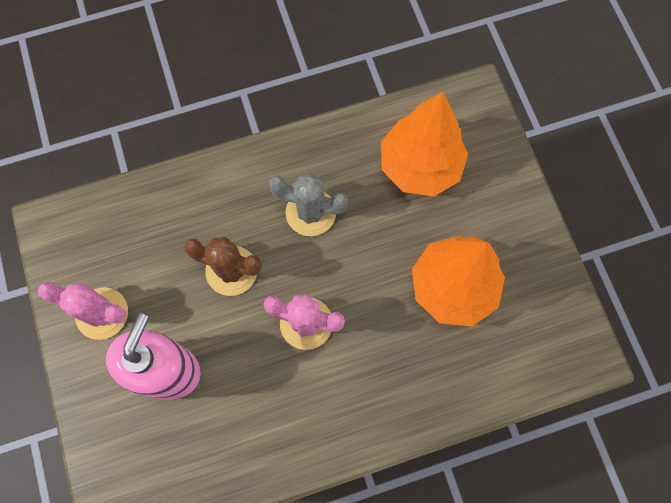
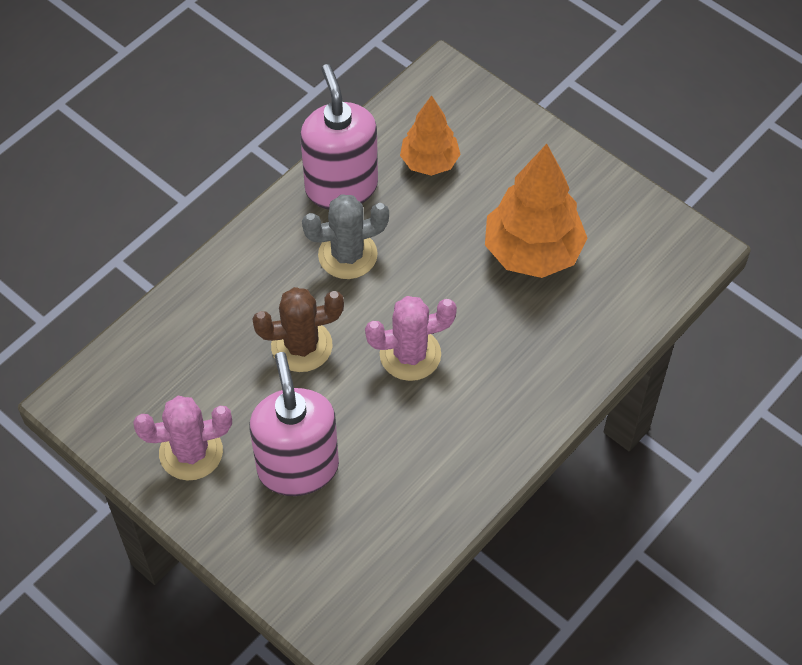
camera: 30 degrees left, 15 degrees down
orange tree [381,92,468,196] -> orange tree [400,95,461,176], size x0.61
none -> pink soap dispenser [300,64,378,209]

